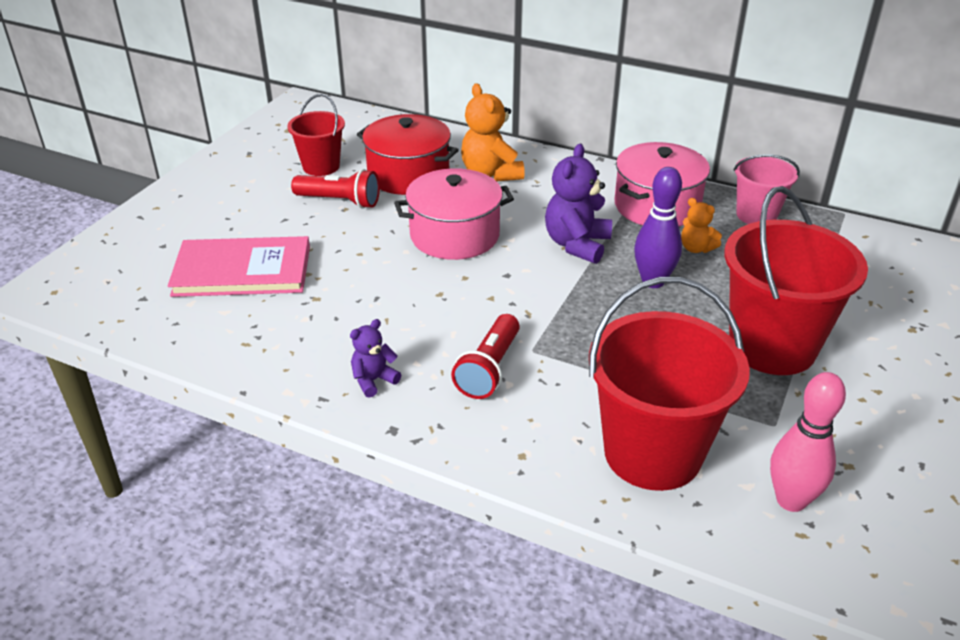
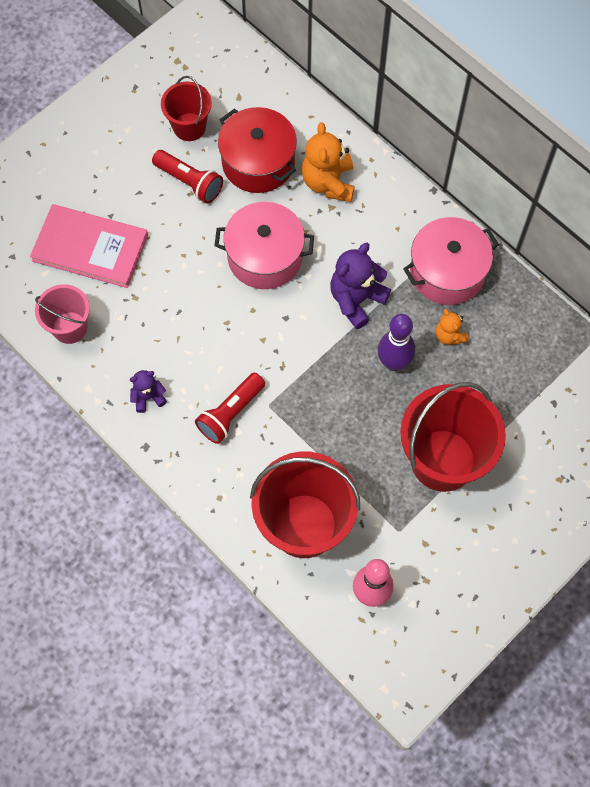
camera: 20 degrees right, 30 degrees up
pink bucket [733,154,800,224] -> pink bucket moved to [35,284,90,344]

